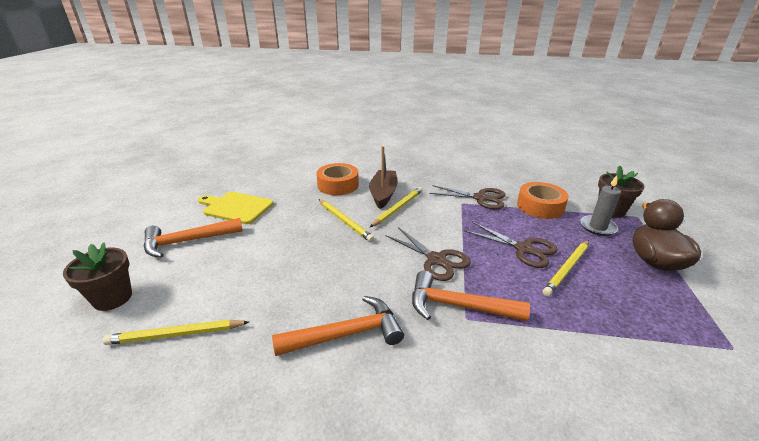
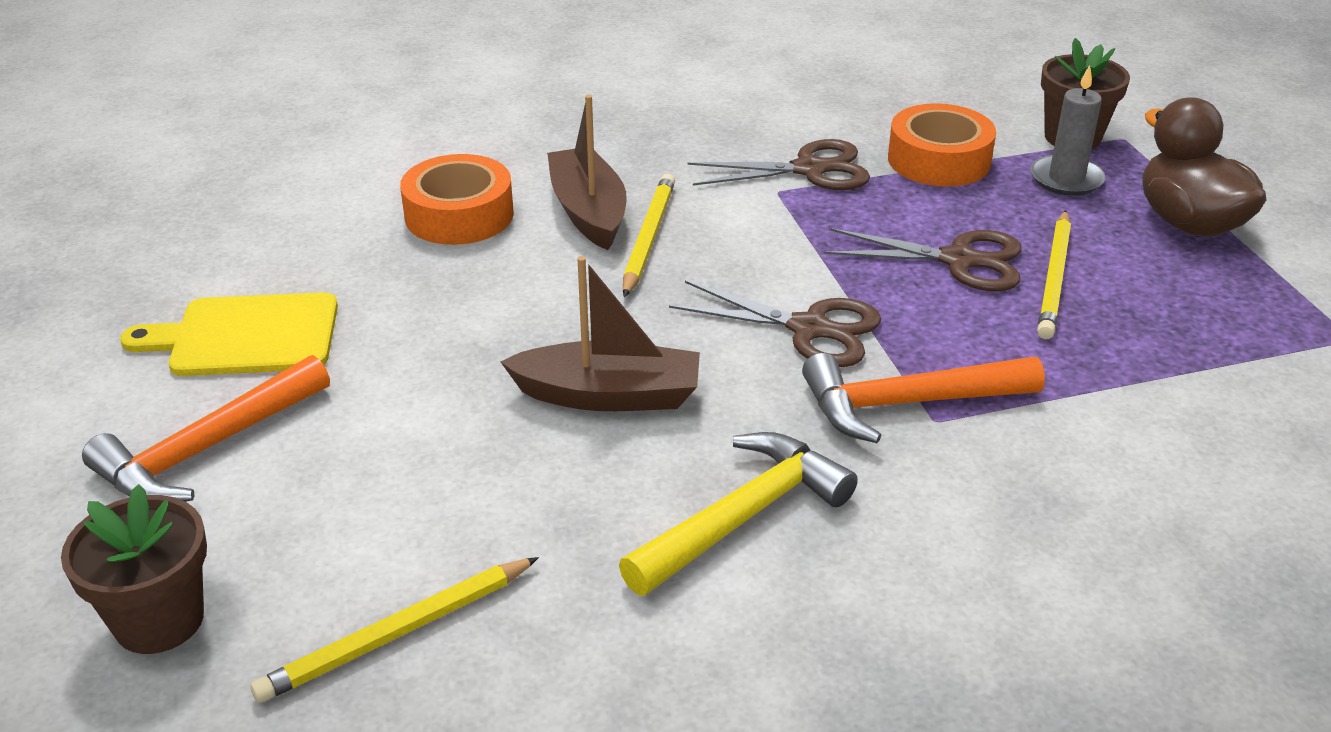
camera: 25 degrees left, 5 degrees up
orange hammer [272,296,404,356] -> yellow hammer [619,432,858,596]
yellow pencil [319,199,374,242] -> none
none -> brown boat [500,256,700,411]

